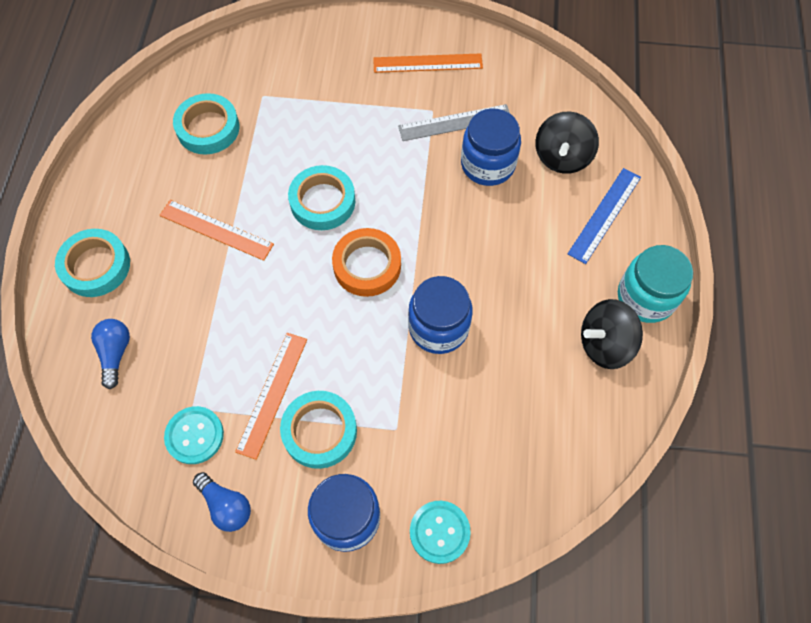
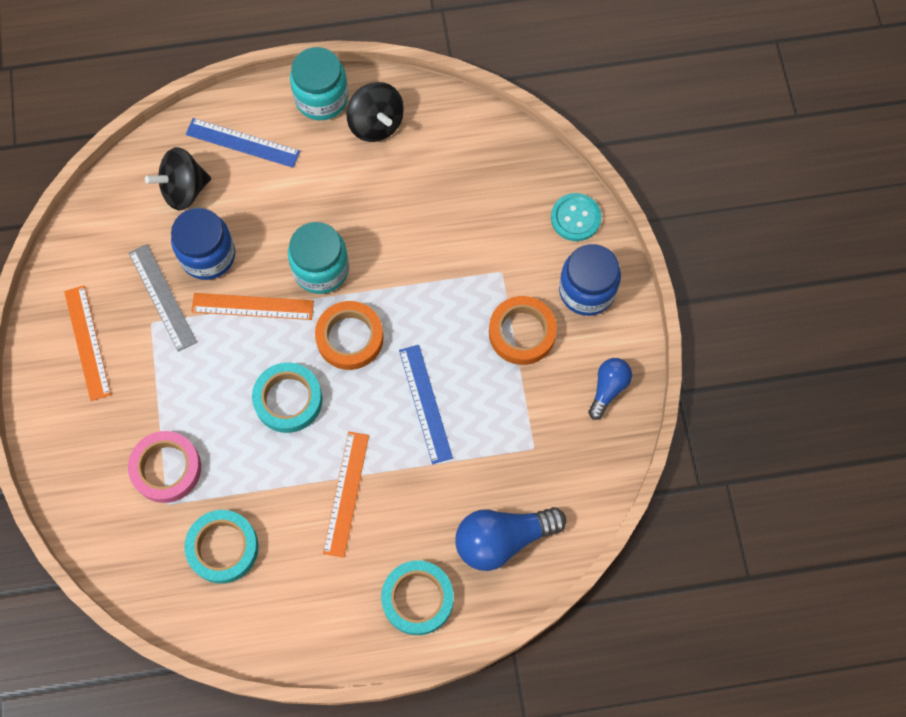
camera: 105 degrees left, 5 degrees up
blue light bulb [91,319,130,389] -> blue light bulb [455,507,566,571], size x1.69
turquoise button [164,406,224,464] -> none
orange ruler [235,333,307,460] -> orange ruler moved to [191,293,314,320]
turquoise tape [280,391,357,469] -> orange tape [489,296,557,365]
blue jar [408,276,473,354] -> none
black spinning top [535,111,599,174] -> black spinning top turned 150 degrees clockwise [145,147,211,211]
none -> pink tape [128,431,201,503]
none -> turquoise jar [288,222,349,294]
none -> blue ruler [399,345,453,464]

